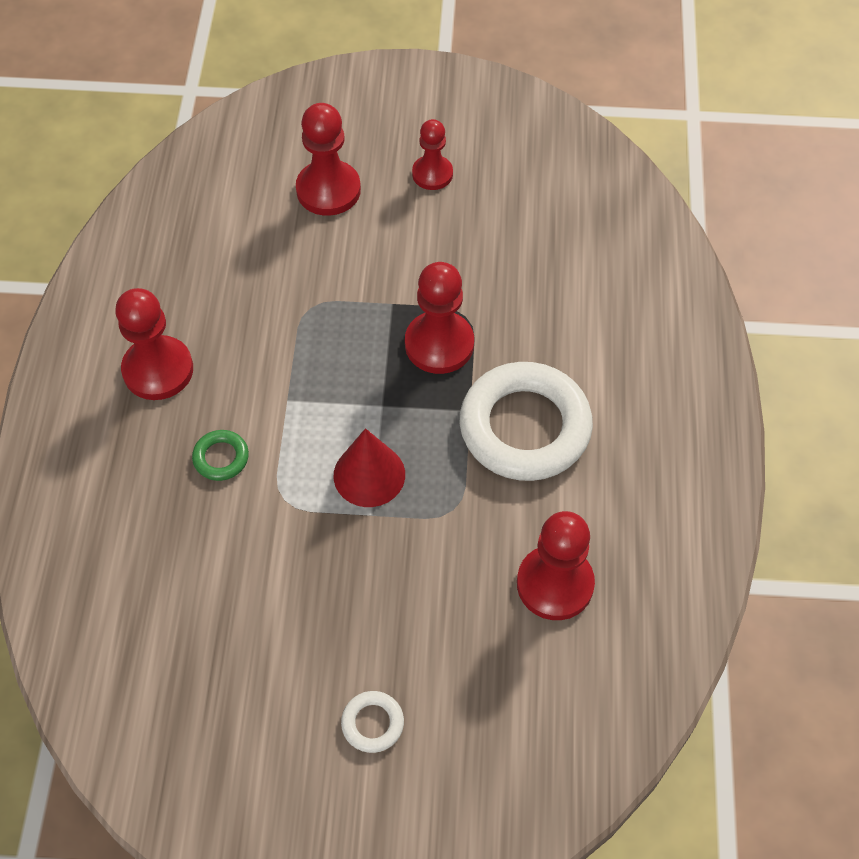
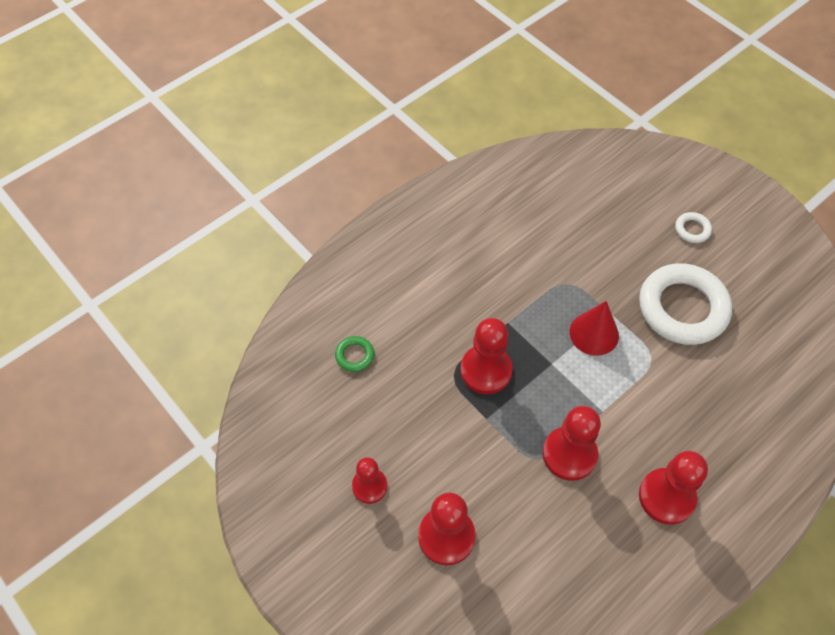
camera: 135 degrees left, 0 degrees up
green ring [192,430,249,481] -> green ring moved to [335,336,374,372]
white ring [460,362,593,481] -> white ring moved to [639,263,732,345]
red pawn [517,511,595,620] -> red pawn moved to [543,406,601,481]

